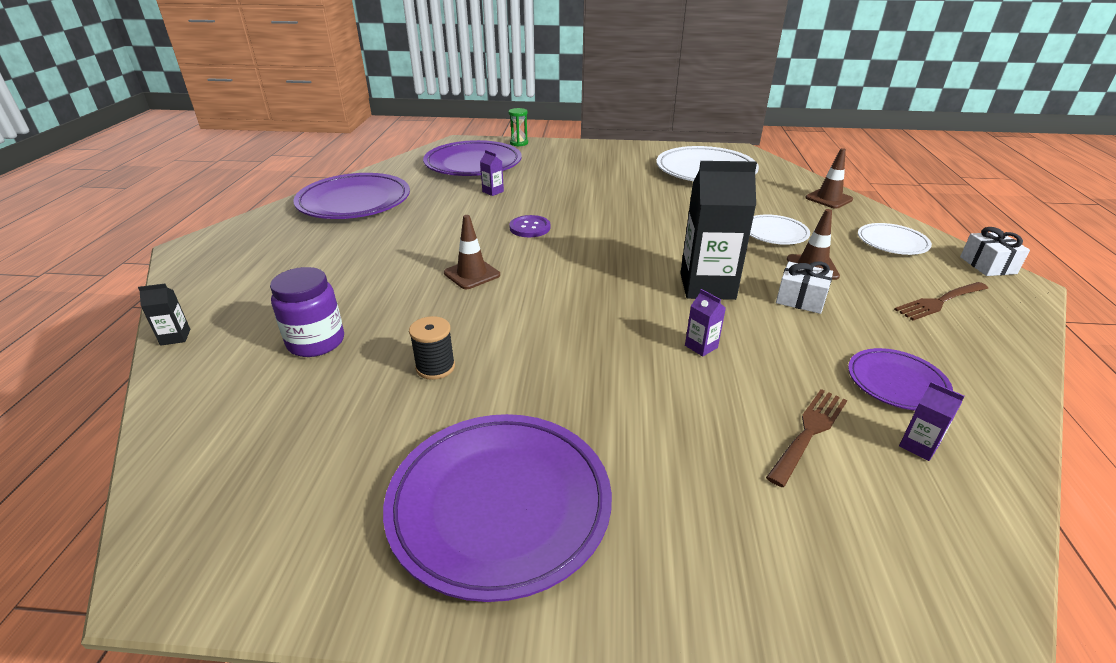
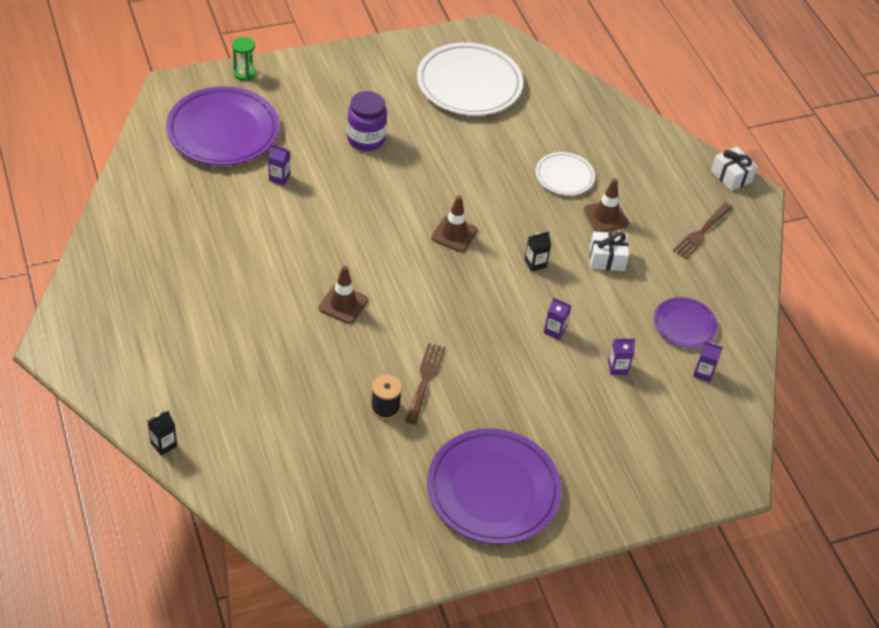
camera: 30 degrees left, 15 degrees up
purple jar [270,267,344,357] -> purple jar moved to [347,91,387,151]
purple plate [293,173,410,219] -> none
purple button [509,215,550,237] -> none
black carton [680,161,757,300] -> black carton [524,232,551,272], size x0.42
brown fork [766,389,847,487] -> brown fork moved to [405,343,446,424]
brown traffic cone [805,148,853,209] -> brown traffic cone moved to [431,195,478,252]
white plate [858,223,932,255] -> none
none -> purple carton [608,339,635,375]

